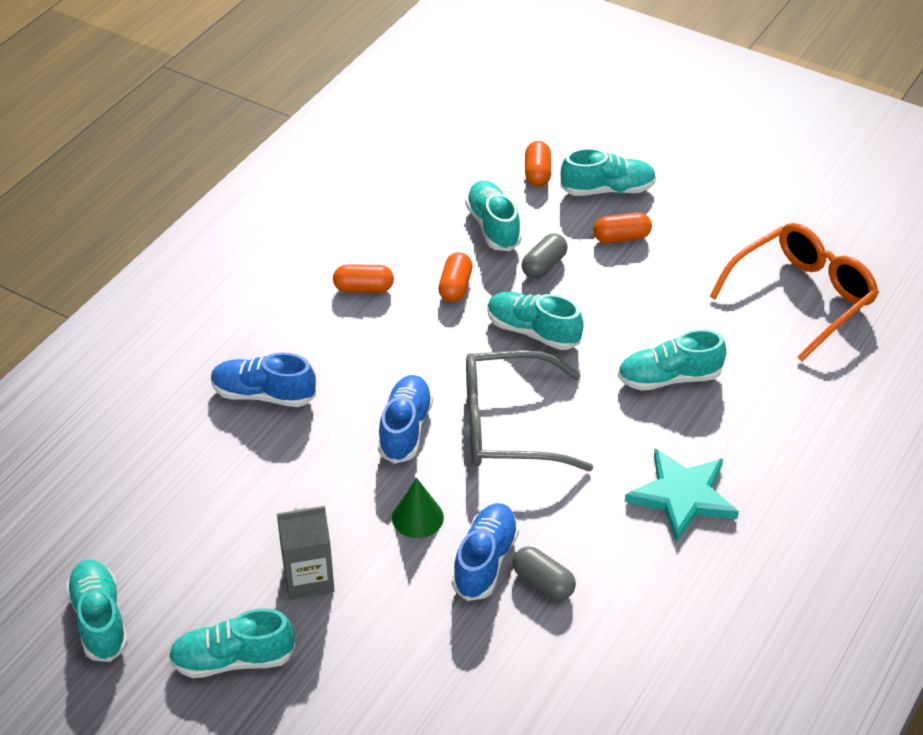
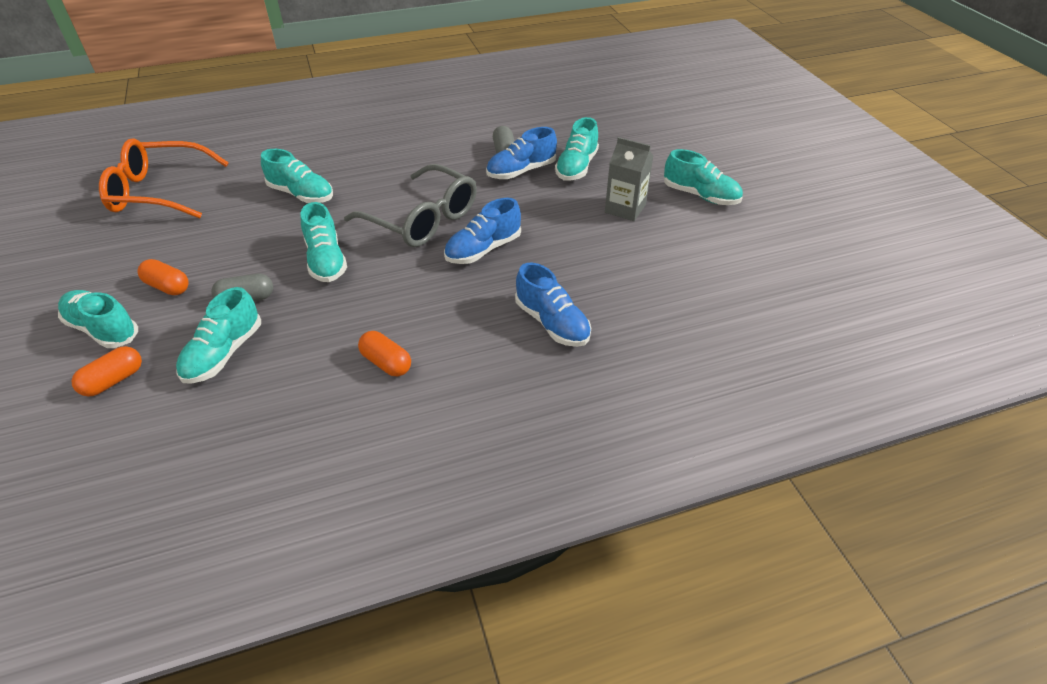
camera: 140 degrees left, 0 degrees up
turquoise shoe [66,559,128,662] -> turquoise shoe moved to [555,117,599,181]
green cone [392,478,444,538] -> none
orange capsule [438,252,472,302] -> none
turquoise star [625,449,739,542] -> none

